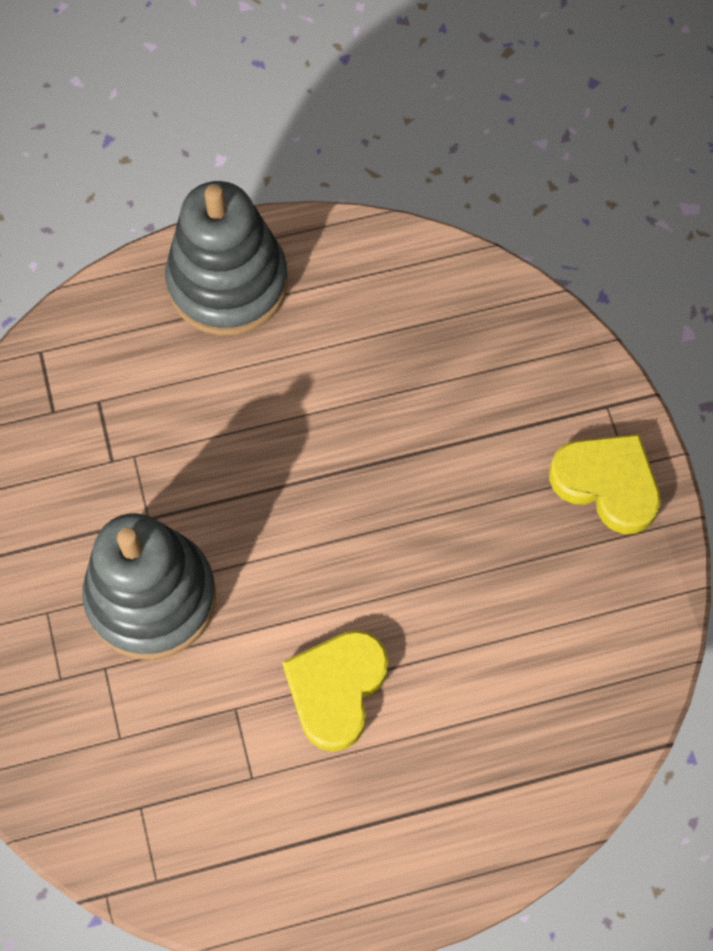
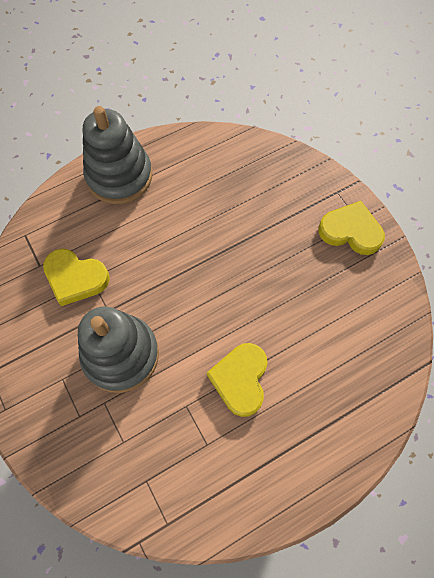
camera: 15 degrees left, 0 degrees up
none -> yellow heart [43,249,110,306]

